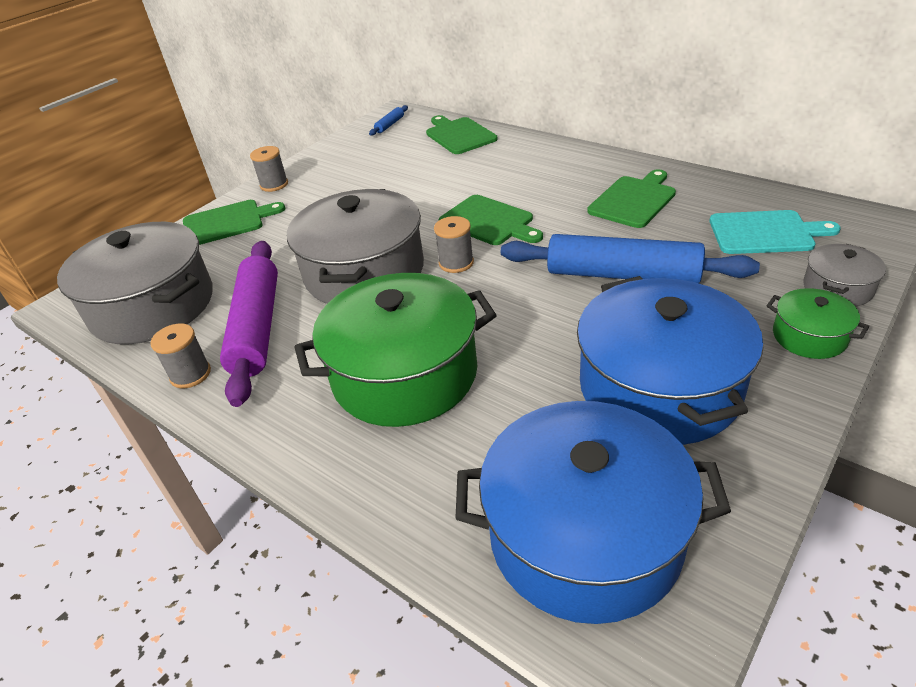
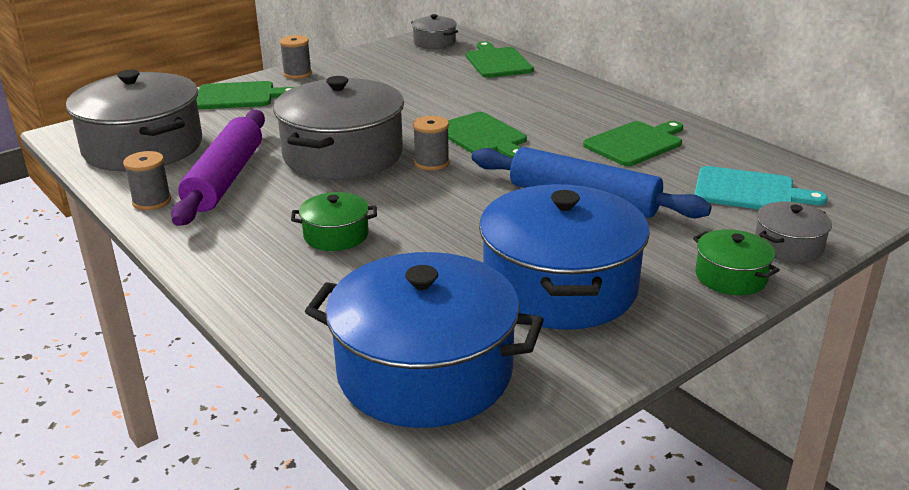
camera: 10 degrees right, 10 degrees down
green pot [294,273,497,427] -> green pot [291,192,377,251], size x0.46
blue rolling pin [369,105,408,136] -> grey pot [411,14,458,49]

